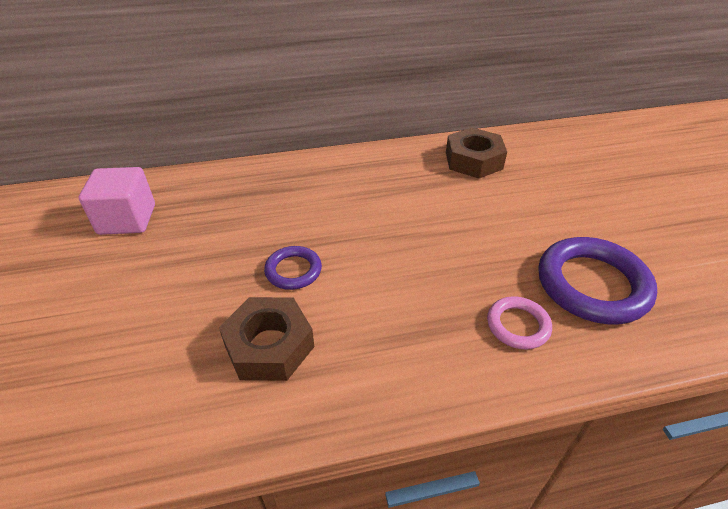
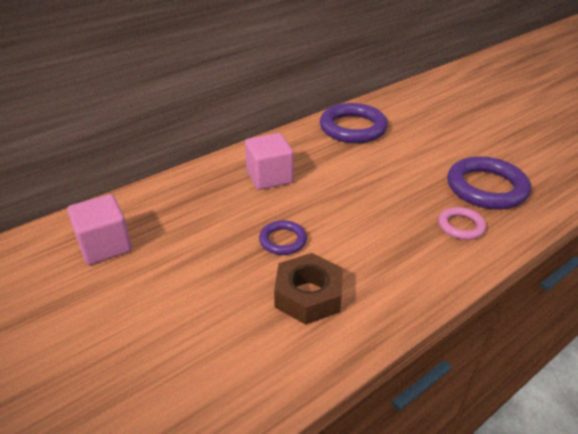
camera: 25 degrees left, 5 degrees down
brown nut [446,127,507,178] -> purple ring [320,103,388,143]
none -> pink cube [245,133,294,190]

